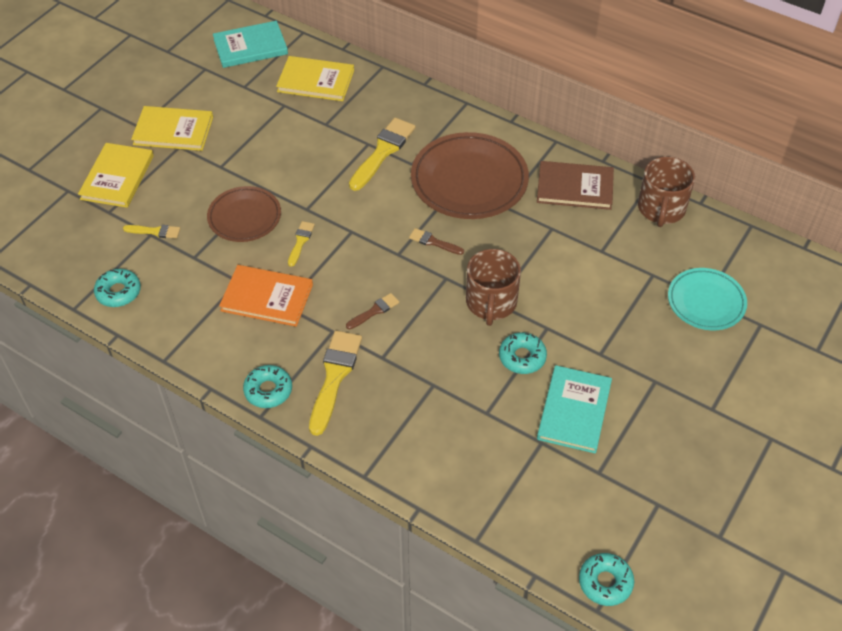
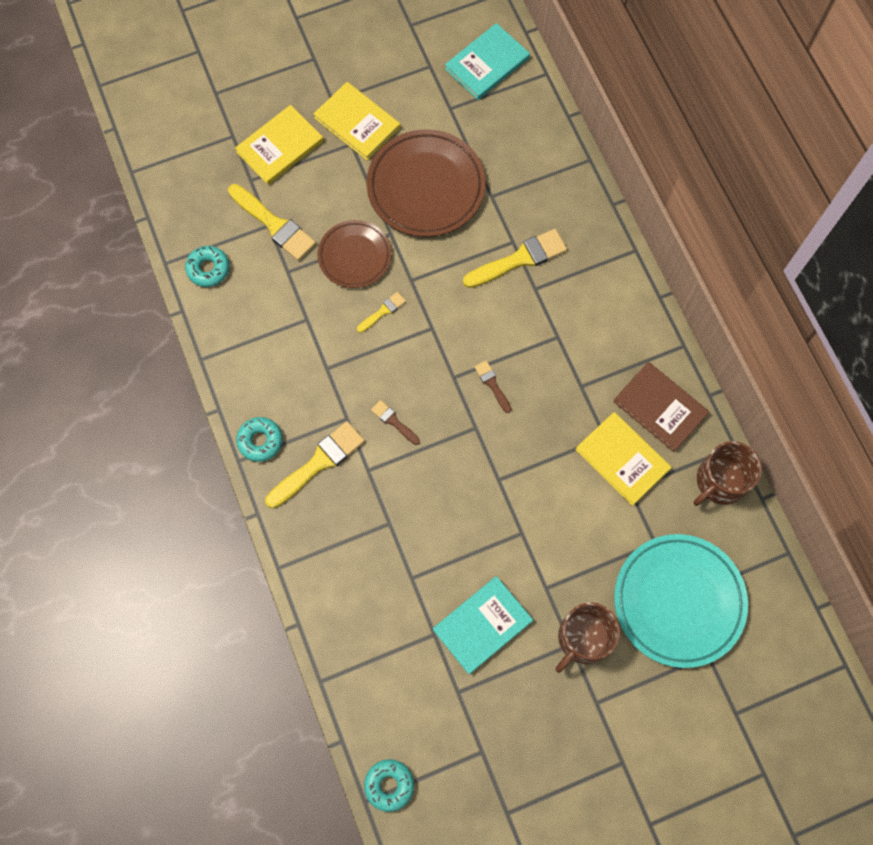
camera: 35 degrees right, 20 degrees up
yellow brush [123,225,180,239] -> yellow brush [228,184,316,261], size x1.93
turquoise book [213,21,288,68] -> turquoise book turned 60 degrees counterclockwise [445,23,530,100]
orange book [219,265,313,327] -> none
yellow book [276,56,354,101] -> yellow book moved to [575,412,672,506]
brown brush [346,293,399,329] -> brown brush turned 135 degrees counterclockwise [371,400,420,445]
brown plate [411,132,529,219] -> brown plate moved to [366,129,485,237]
brown mug [466,249,521,326] -> brown mug moved to [556,602,620,673]
turquoise donut [499,332,547,374] -> none
turquoise plate [668,268,747,330] -> turquoise plate [614,534,748,668], size x1.64

